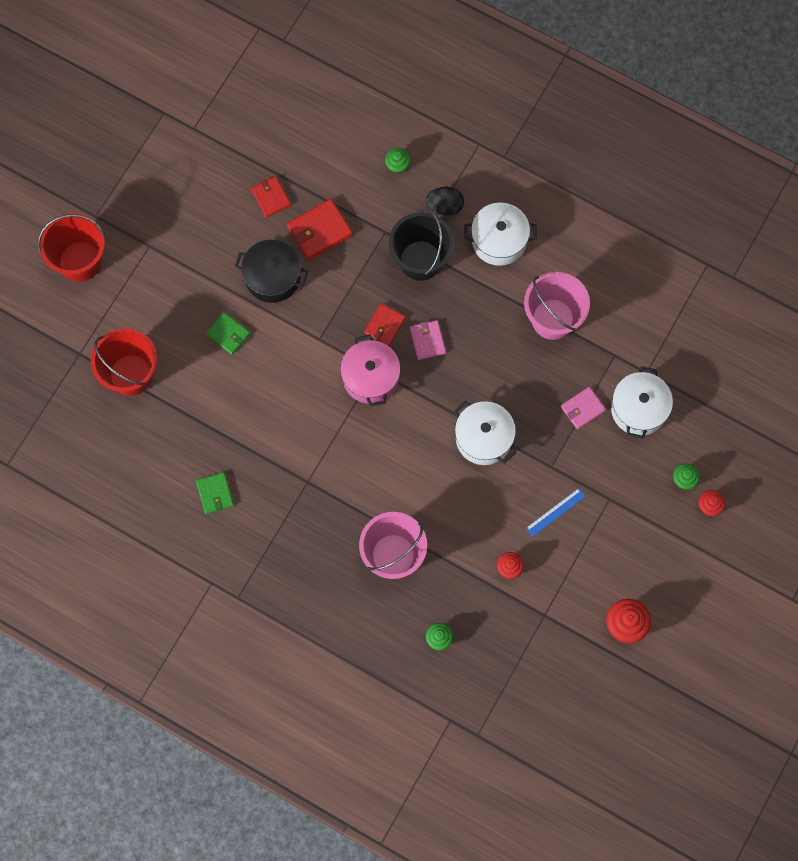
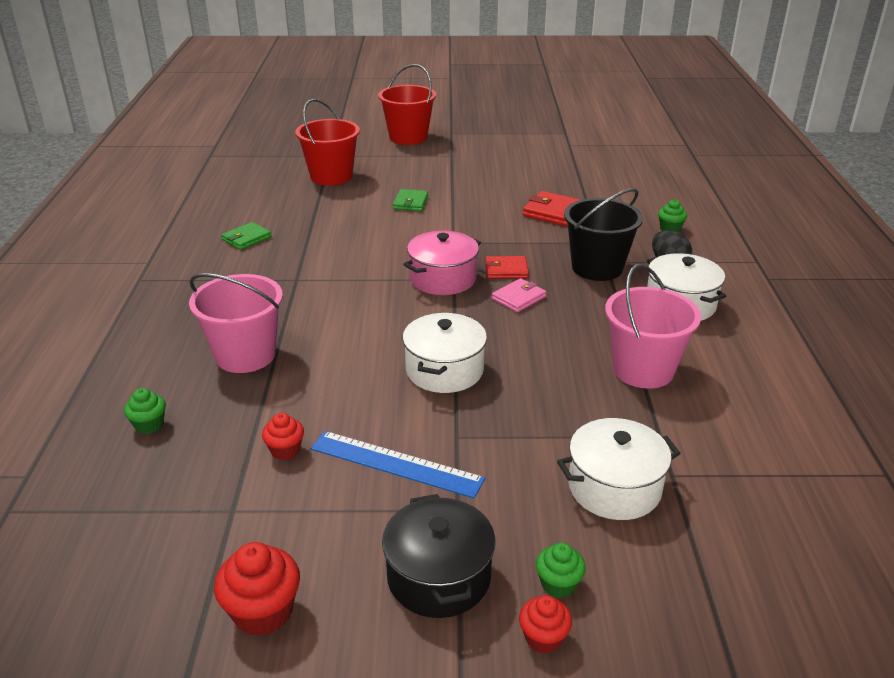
camera: 60 degrees right, 40 degrees down
black pot [234,240,308,303] -> black pot moved to [382,494,495,618]
red wallet [251,176,291,217] -> none
blue ruler [526,488,586,537] -> blue ruler [311,431,485,498], size x1.69
pink wallet [561,387,606,429] -> none

